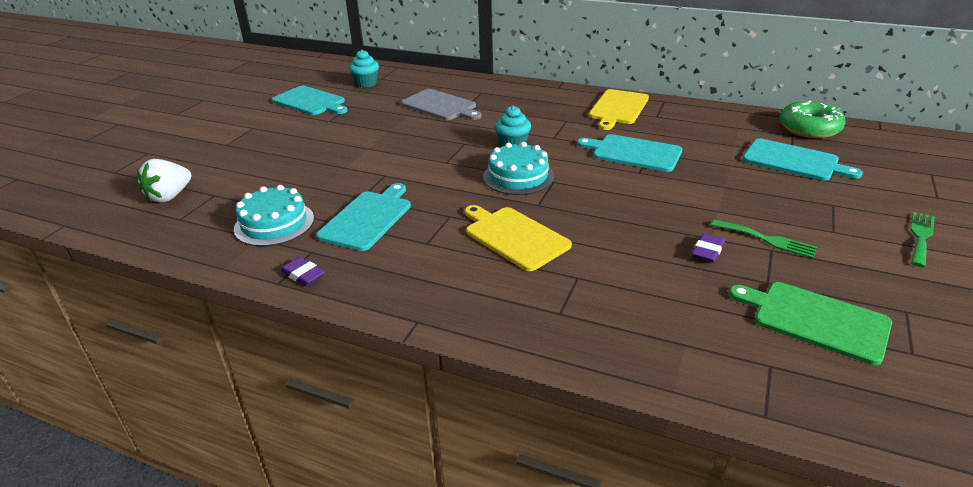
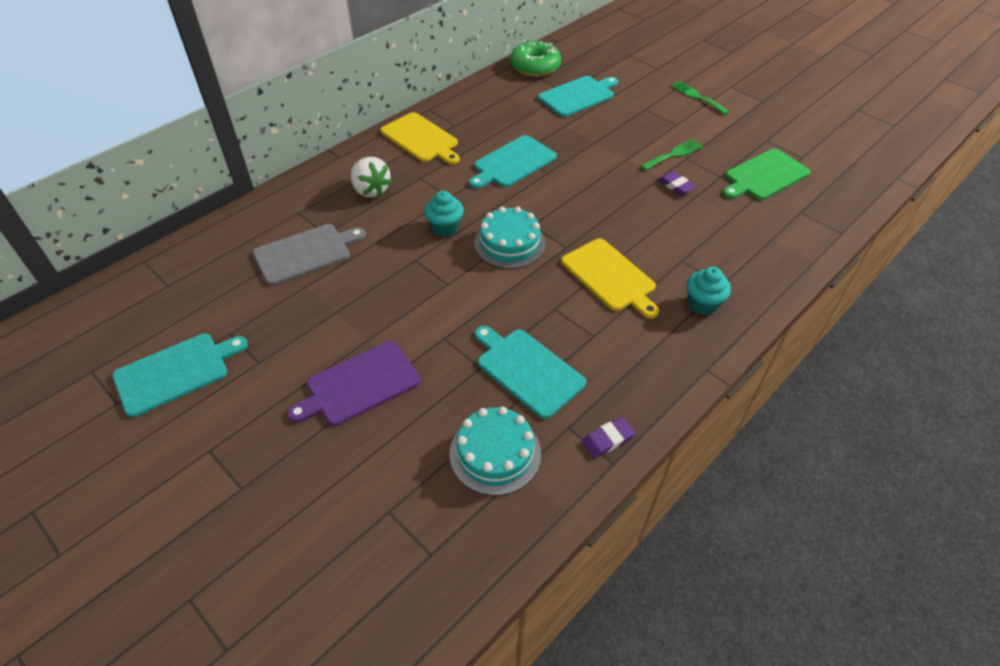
camera: 70 degrees left, 15 degrees up
white strawberry [137,159,191,203] -> white strawberry moved to [351,157,392,198]
turquoise cupcake [349,50,379,88] -> turquoise cupcake moved to [687,267,731,315]
yellow cutting board [465,205,572,271] -> yellow cutting board turned 105 degrees counterclockwise [561,238,659,319]
none -> purple cutting board [287,341,420,426]

